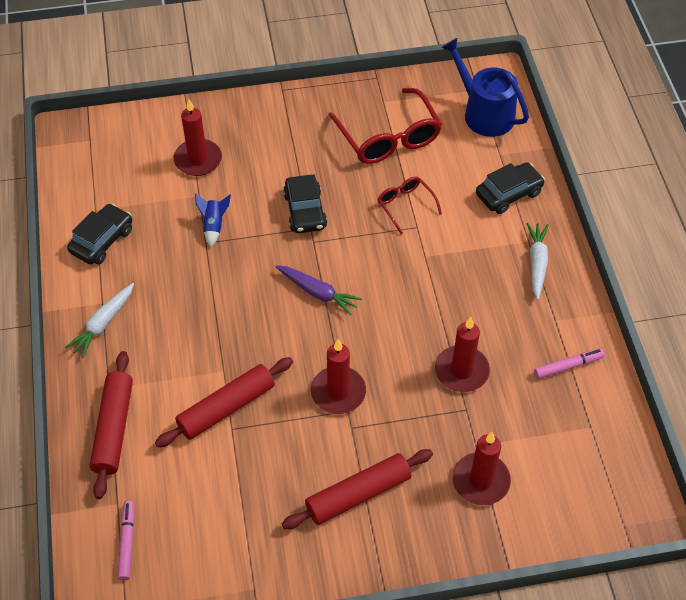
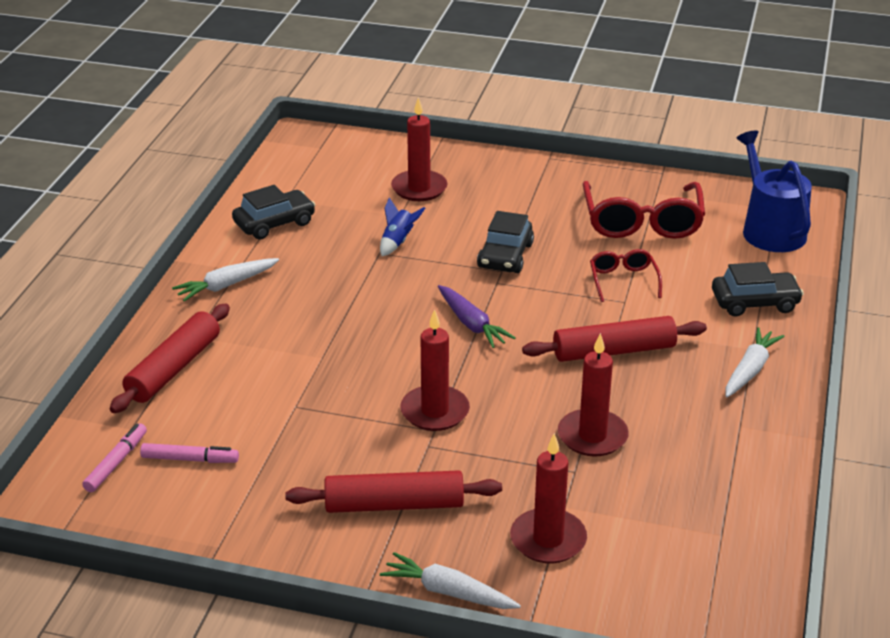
camera: 25 degrees right, 20 degrees down
red rolling pin [155,357,293,447] -> red rolling pin moved to [522,316,707,362]
pink marker [534,349,605,379] -> pink marker moved to [140,443,239,463]
none -> white carrot [380,552,521,609]

